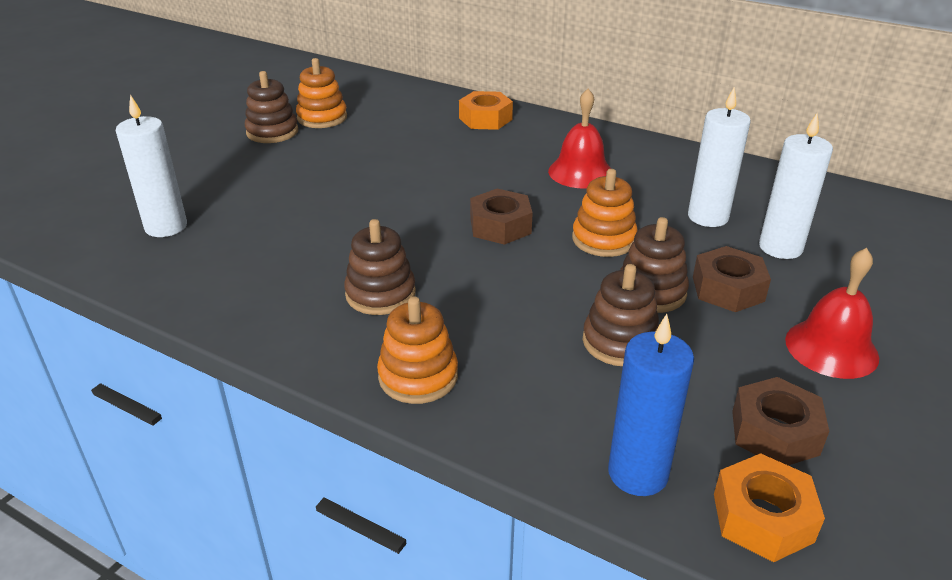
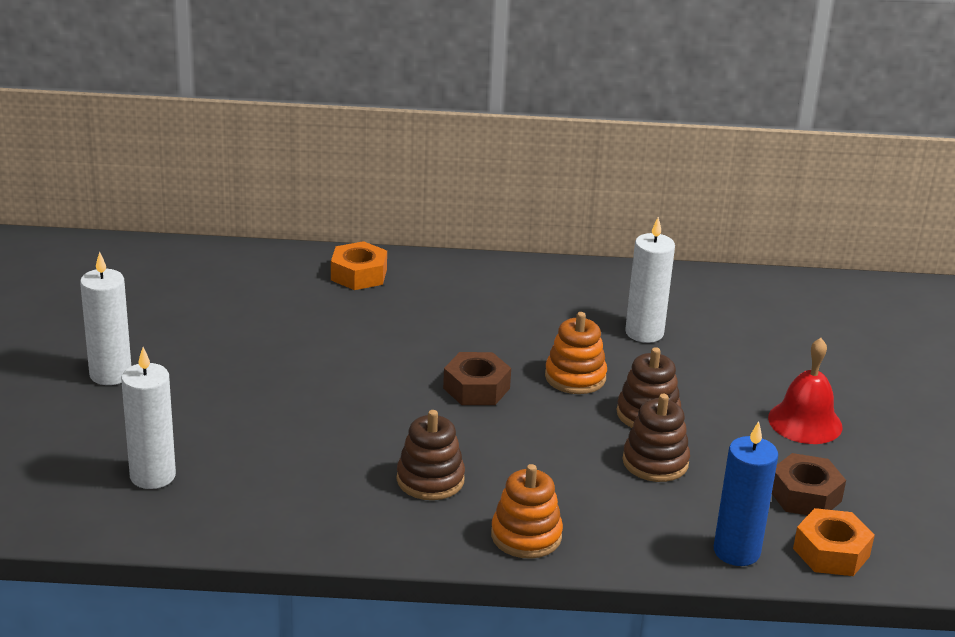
camera: 30 degrees left, 5 degrees down
brown stacking toy [245,71,298,143] -> none
orange stacking toy [296,58,347,128] -> none
red bell [548,89,611,189] -> none
brown nut [693,246,771,312] -> none
white candle [759,113,833,259] -> white candle moved to [80,252,131,385]

